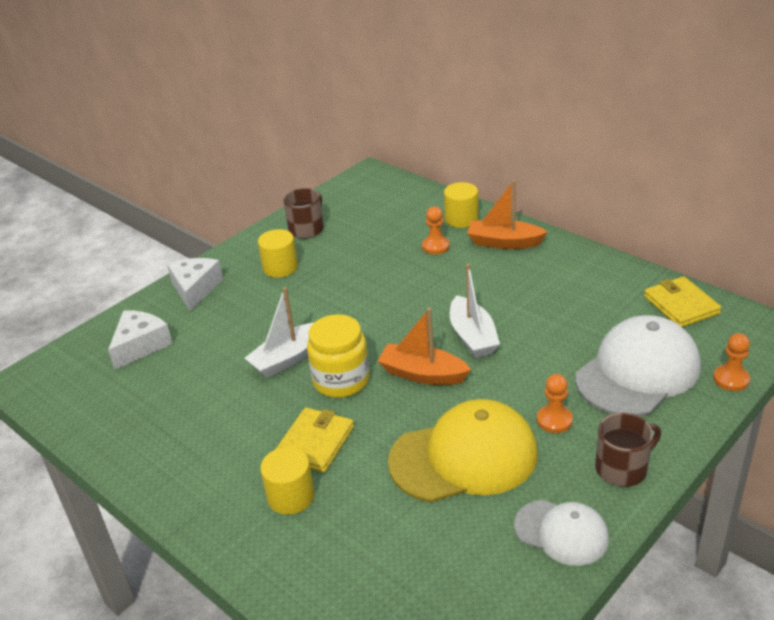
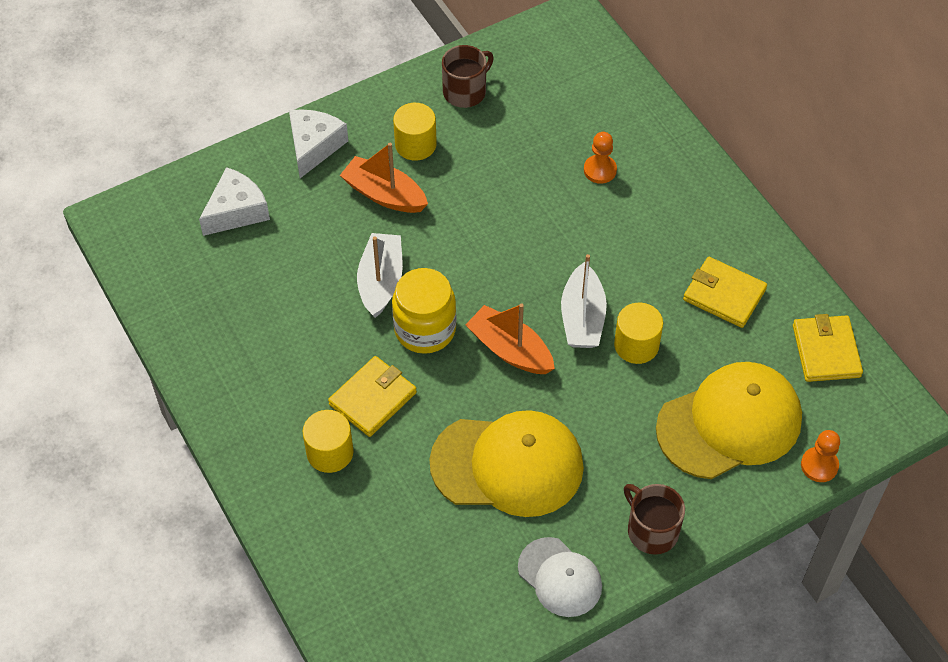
camera: 15 degrees right, 20 degrees up
white boat [244,287,313,378] -> white boat turned 120 degrees clockwise [357,233,403,318]
yellow cylinder [444,182,479,228] -> yellow cylinder moved to [614,303,663,364]
orange boat [467,180,547,249] -> orange boat moved to [340,143,428,213]
orange pawn [537,374,573,433] -> none
white cap [575,315,701,416] -> yellow cap [656,362,802,479]
brown mug [595,413,661,487] -> brown mug turned 120 degrees counterclockwise [624,484,685,555]
none -> yellow wallet [683,257,767,328]

